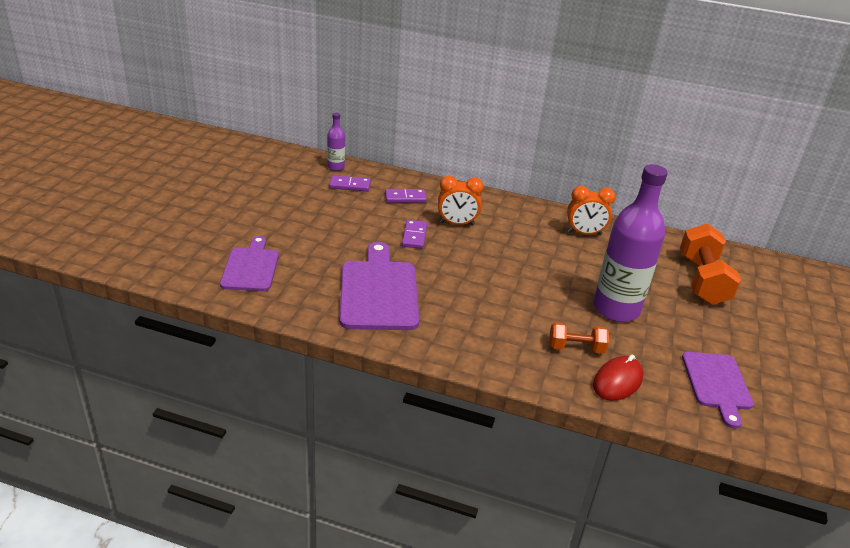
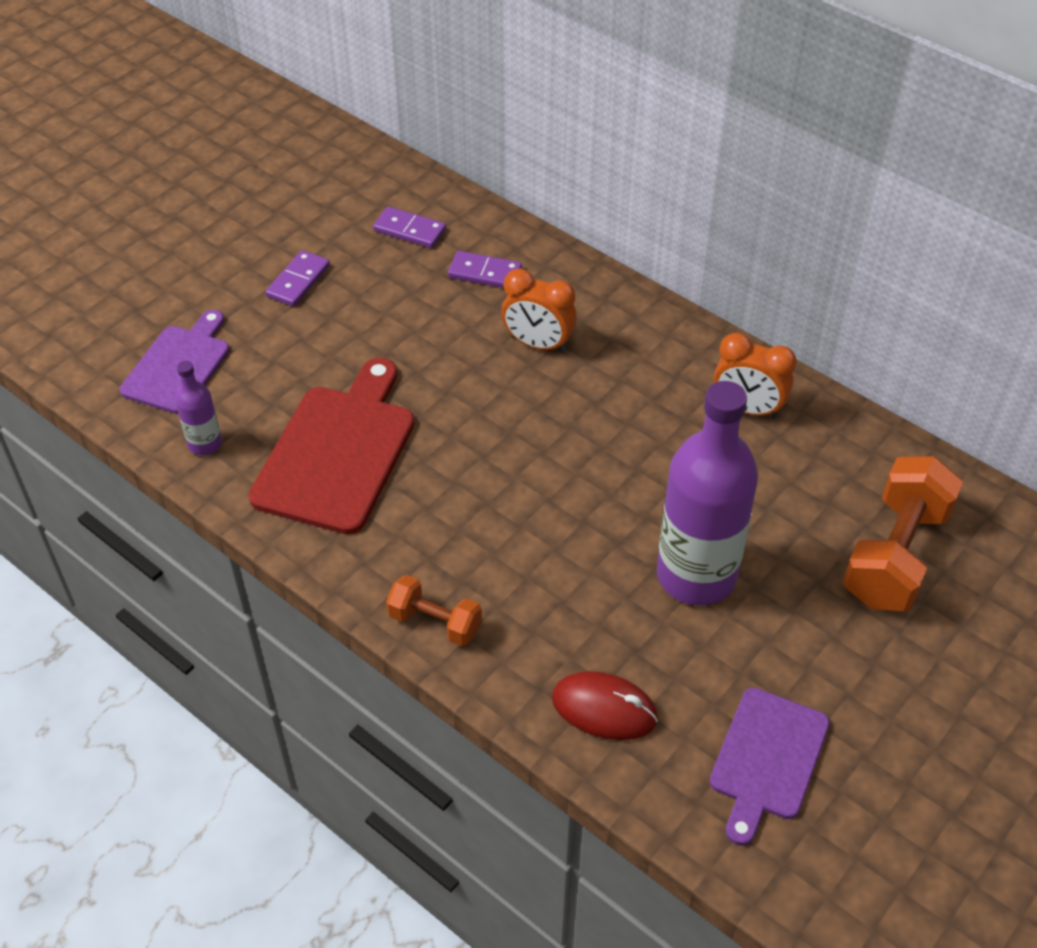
camera: 25 degrees right, 15 degrees up
purple bottle [327,113,345,171] -> purple bottle moved to [175,361,222,456]
purple cutting board [340,242,419,330] -> red cutting board [249,358,414,534]
purple domino [402,220,427,249] -> purple domino moved to [265,250,330,307]
orange dumbbell [549,322,609,353] -> orange dumbbell moved to [386,575,482,646]
red mouse [593,355,643,401] -> red mouse turned 45 degrees clockwise [552,671,658,740]

